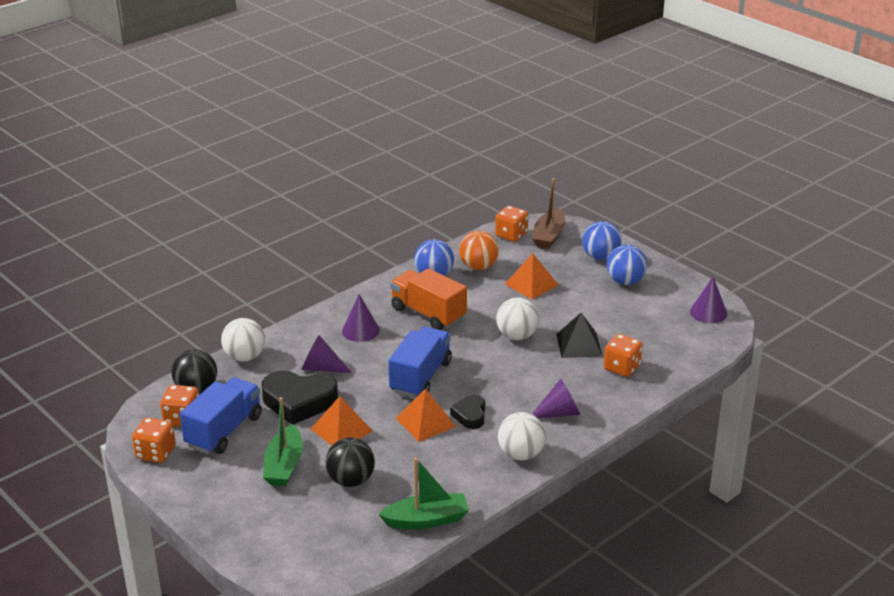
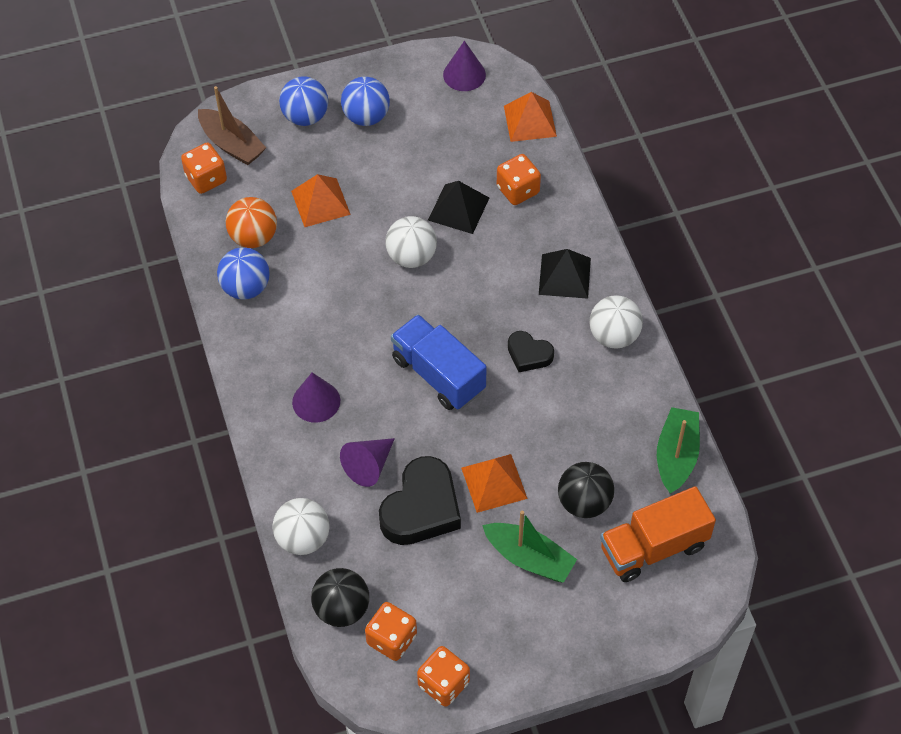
camera: 65 degrees left, 25 degrees up
blue truck [180,377,262,454] -> none
orange truck [390,268,467,330] -> orange truck moved to [600,486,716,582]
orange pyramid [396,388,456,442] -> orange pyramid moved to [504,92,557,142]
purple cone [532,379,580,419] -> black pyramid [539,249,591,299]

